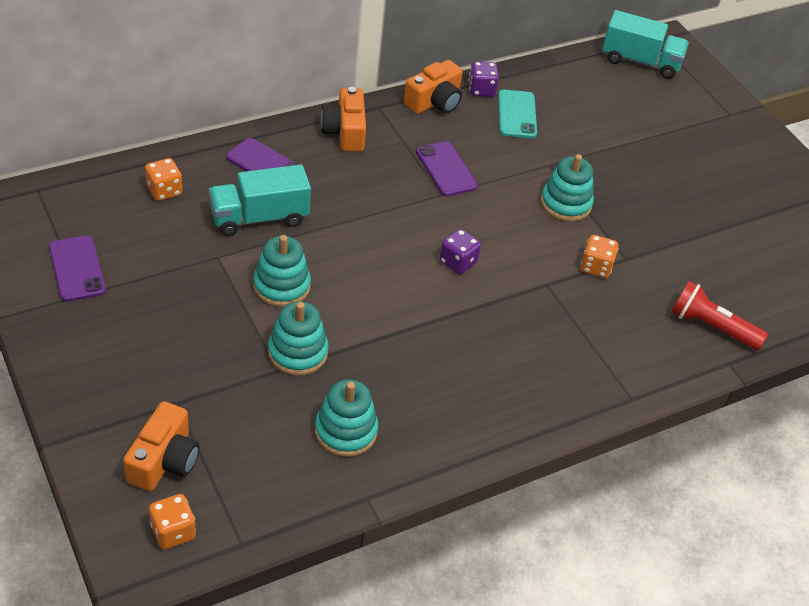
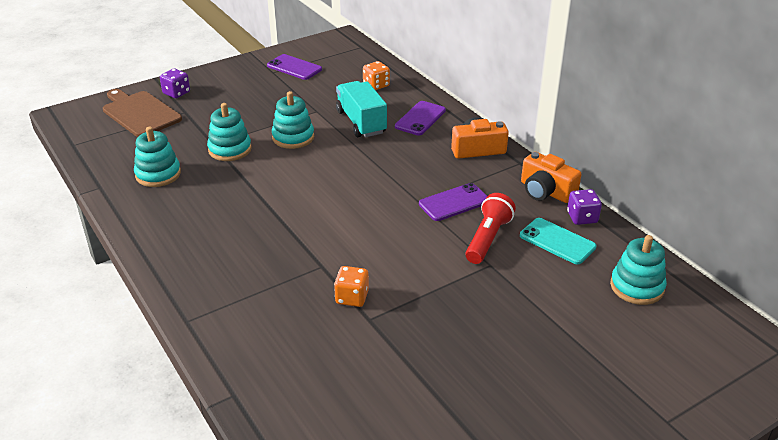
camera: 90 degrees right, 10 degrees down
purple phone [49,236,106,302] -> purple phone turned 60 degrees clockwise [267,54,322,80]
orange camera [123,401,200,491] -> brown cutting board [103,89,182,137]
orange dice [149,494,196,549] -> none
purple dice [439,229,481,274] -> purple dice moved to [160,69,190,98]
turquoise phone [498,90,537,138] -> turquoise phone turned 45 degrees clockwise [520,218,596,264]
turquoise stacking toy [541,154,594,222] -> turquoise stacking toy moved to [610,235,667,305]
turquoise truck [602,10,689,79] -> none
red flashlight [671,281,768,350] -> red flashlight moved to [465,193,516,264]

